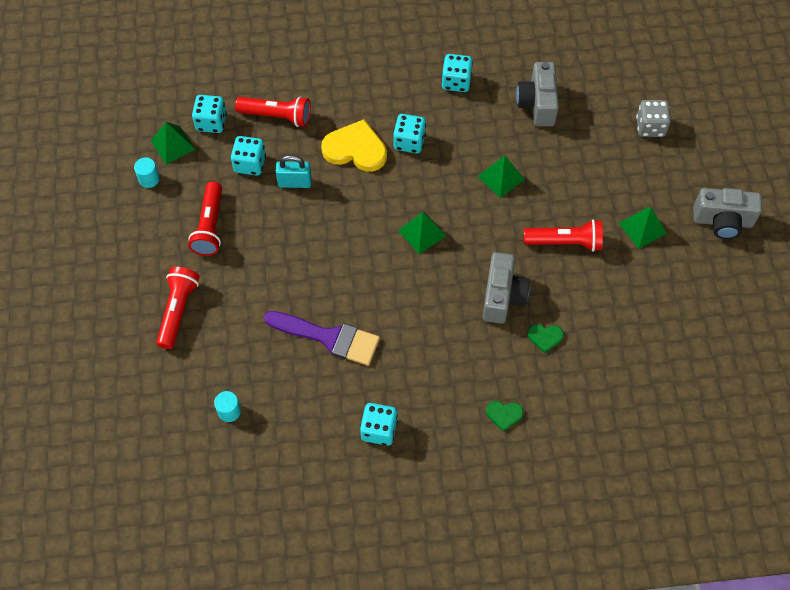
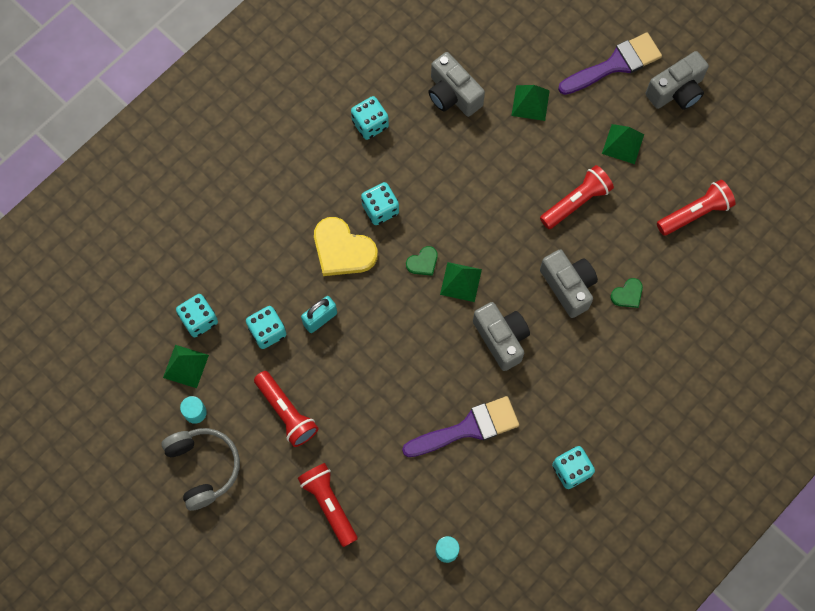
camera: 40 degrees left, 10 degrees up
red flashlight [235,96,311,127] -> red flashlight moved to [657,180,736,236]
yellow heart [321,119,387,172] -> yellow heart turned 120 degrees counterclockwise [314,217,378,276]
green pyramid [477,155,525,198] -> green pyramid moved to [511,85,550,121]
green heart [486,401,524,432] -> green heart moved to [406,246,438,276]
grey dice [636,100,671,137] -> none
none -> grey headphones [162,428,240,511]
none -> grey camera [473,302,530,371]
none -> purple brush [558,32,662,95]

